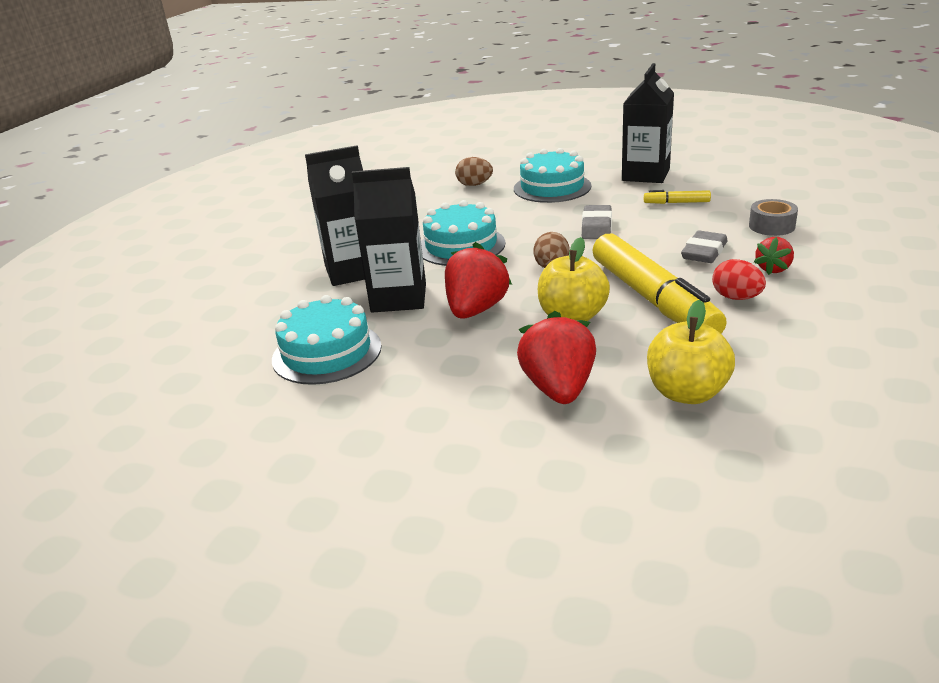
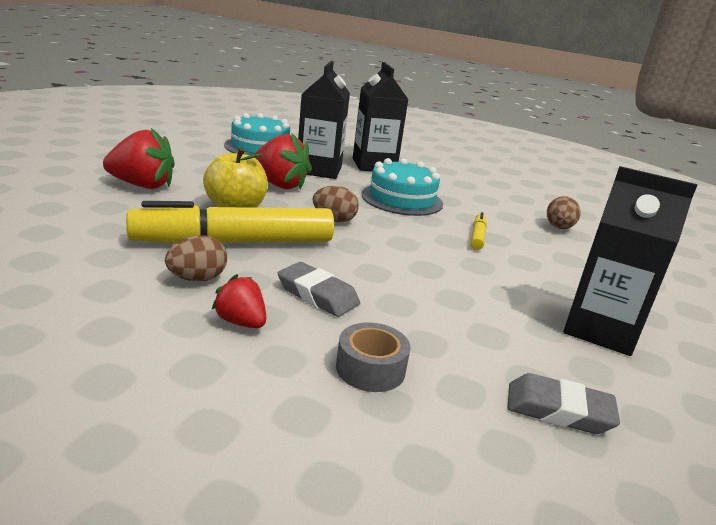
camera: 90 degrees right, 5 degrees down
turquoise cake [514,148,591,203] -> none
grey eraser [582,205,612,239] -> grey eraser moved to [507,373,620,434]
yellow marker [644,190,711,204] -> yellow marker moved to [471,212,487,250]
yellow apple [647,300,735,404] -> none
red egg [712,259,766,300] -> brown egg [165,235,227,282]

